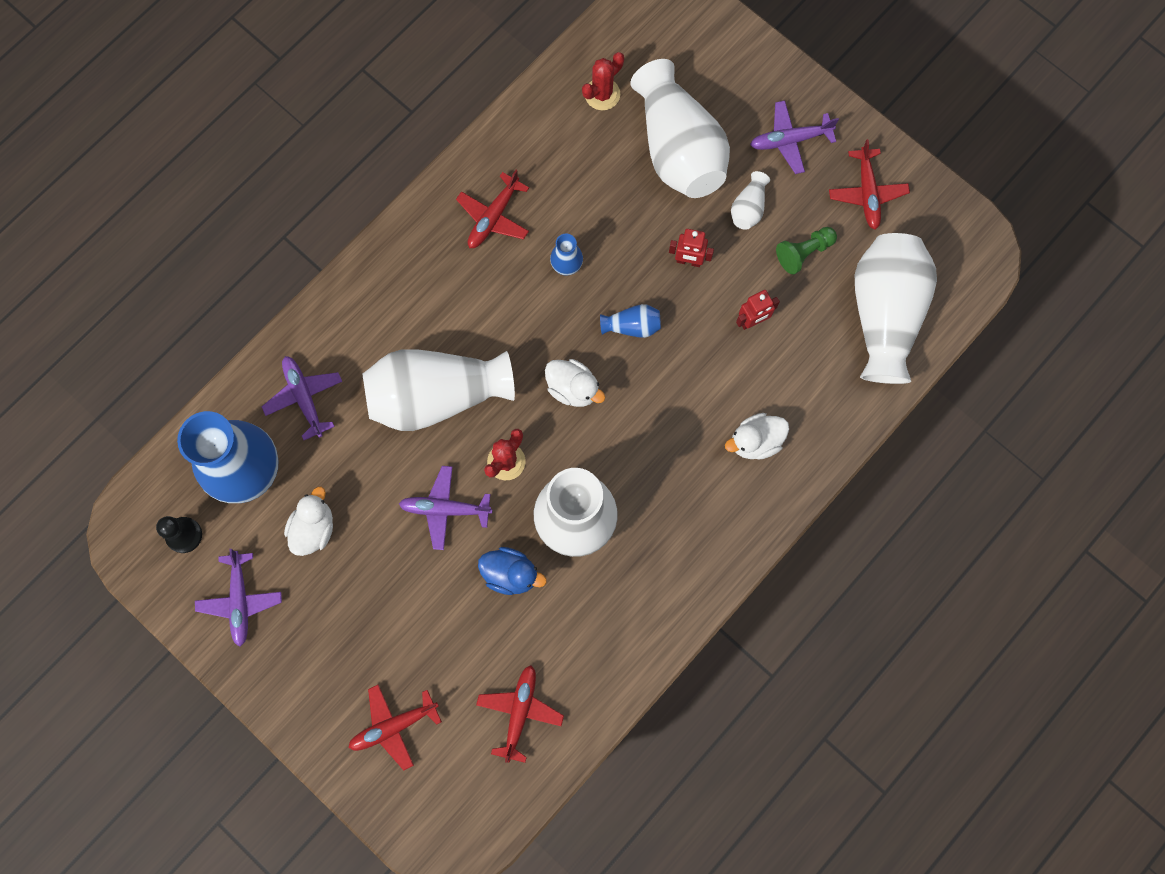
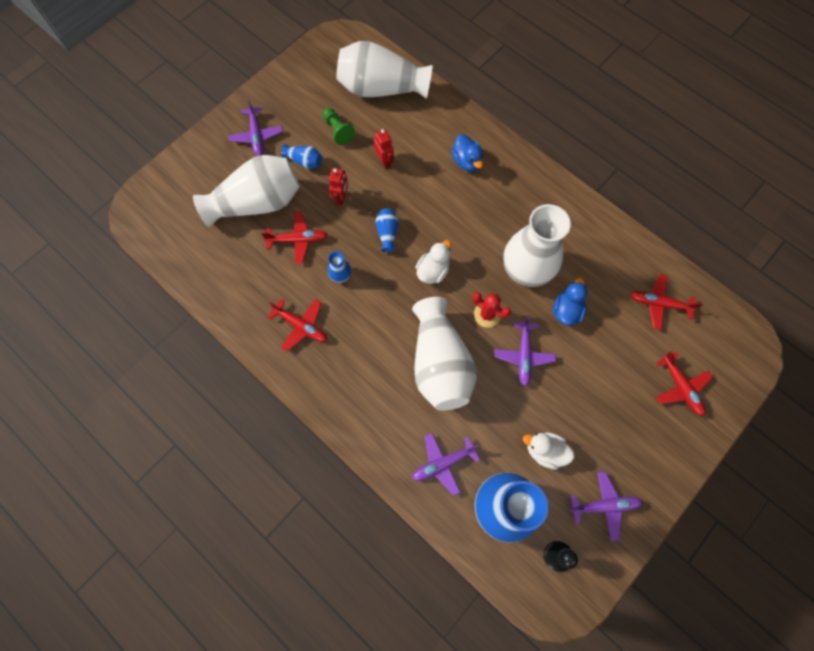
camera: 90 degrees left, 5 degrees down
red cactus [582,52,624,110] -> none
white duck [725,413,789,460] -> blue duck [452,134,483,172]
white vase [731,171,770,230] -> blue vase [281,144,322,169]
red plane [829,139,910,230] -> red plane moved to [261,212,328,264]

